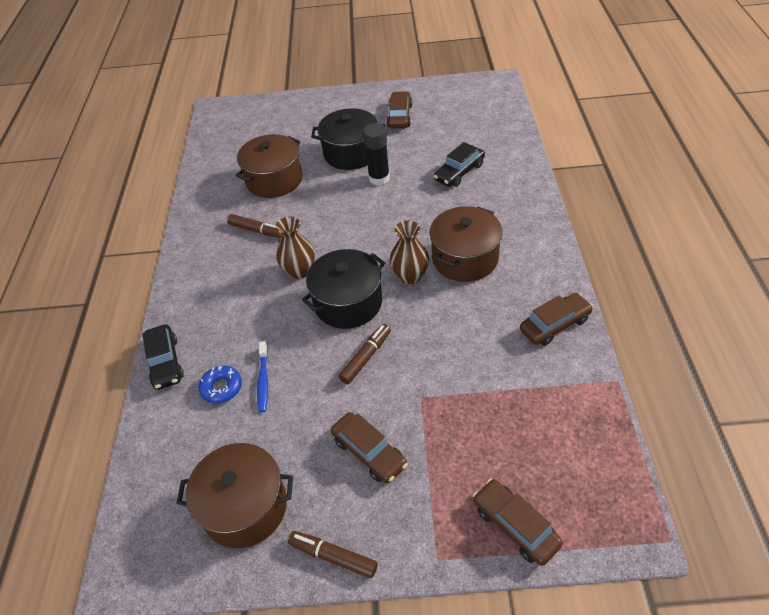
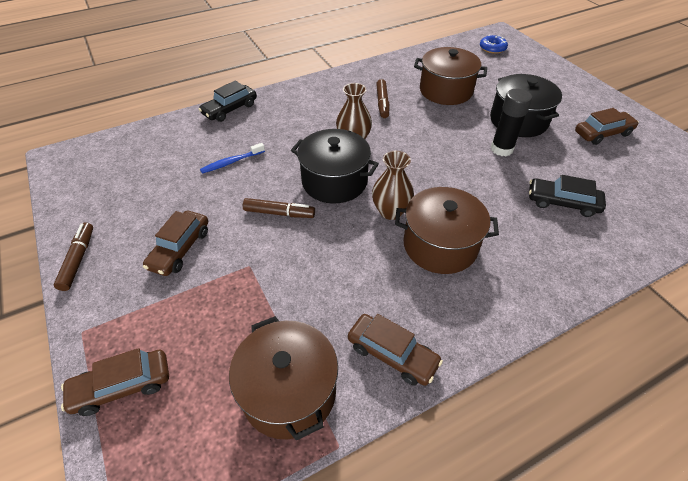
camera: 60 degrees right, 0 degrees up
brown pot [176,443,293,549] -> brown pot moved to [229,316,338,441]
blue donut [198,365,242,404] -> blue donut moved to [480,35,508,54]
brown car [473,479,563,566] -> brown car turned 135 degrees counterclockwise [61,348,169,416]

